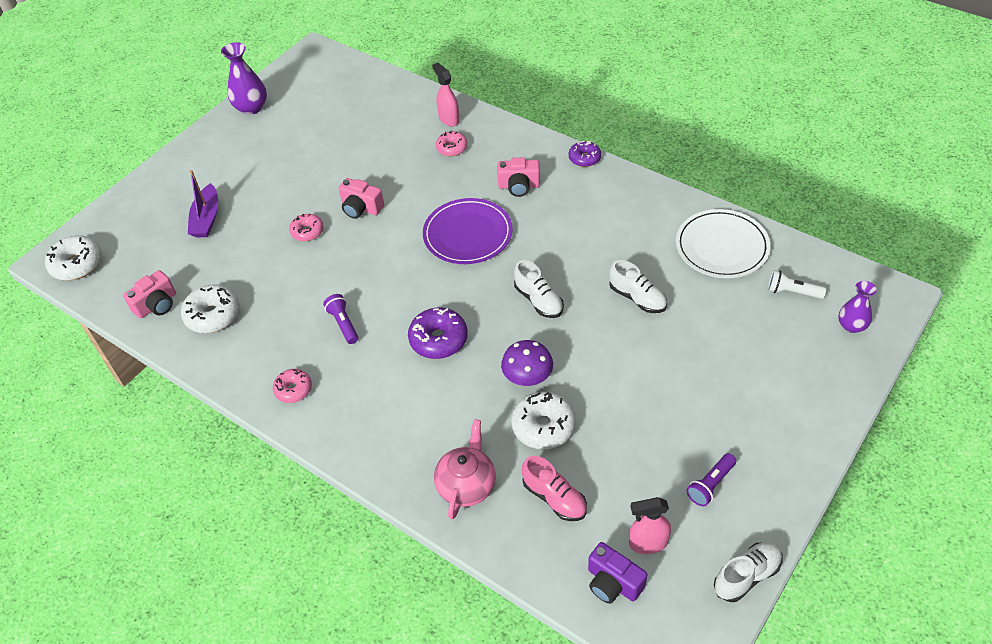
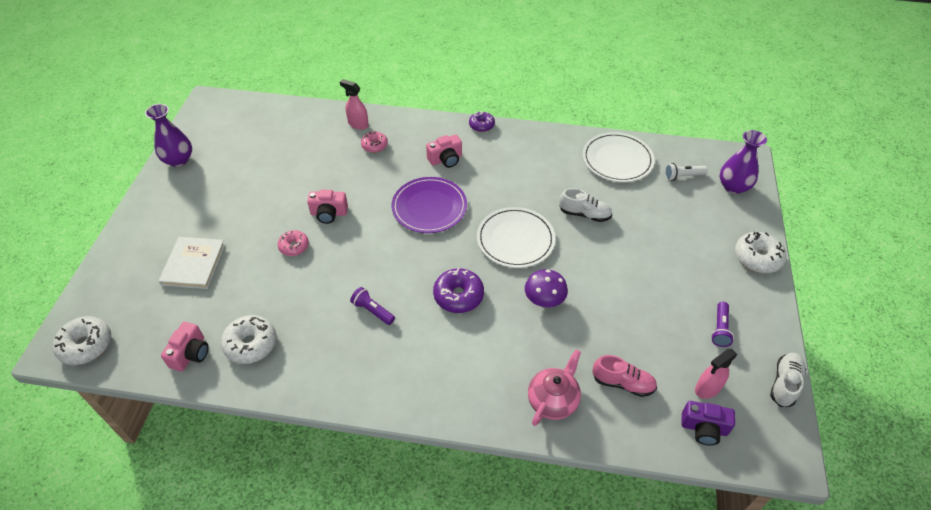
camera: 30 degrees left, 0 degrees up
purple boat [188,170,218,238] -> white book [159,237,226,289]
pink donut [273,369,312,403] -> none
pink teapot [434,419,496,519] -> pink teapot turned 45 degrees clockwise [528,350,581,426]
white donut [511,391,576,450] -> white donut moved to [735,232,787,273]
white shoe [514,260,564,318] -> white plate [477,207,555,268]
purple vase [838,281,877,333] -> purple vase [720,130,767,194], size x1.52

